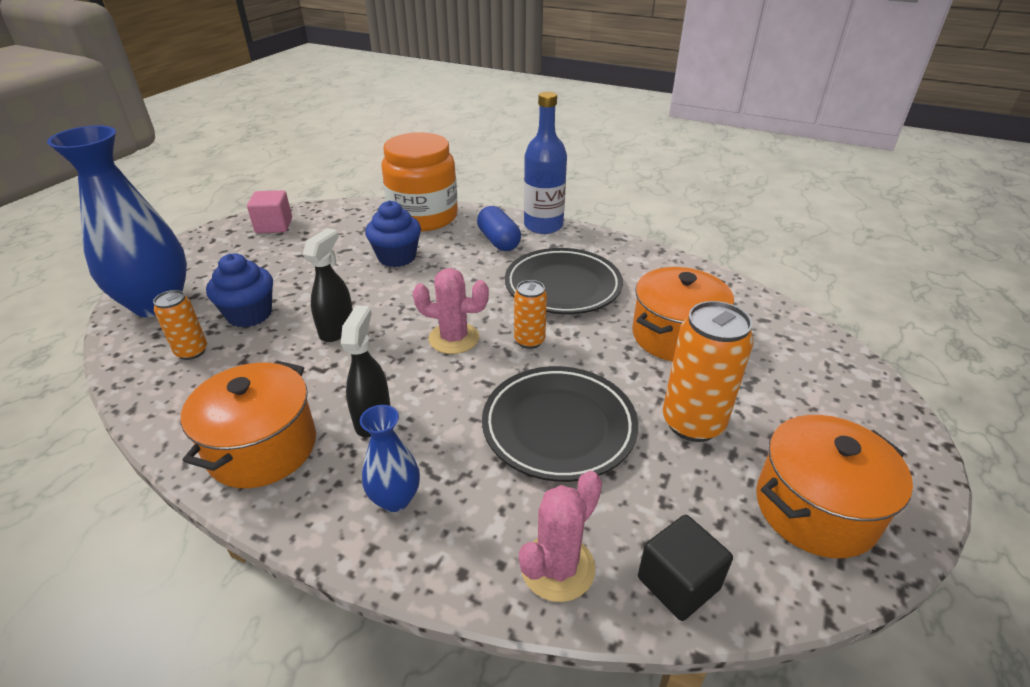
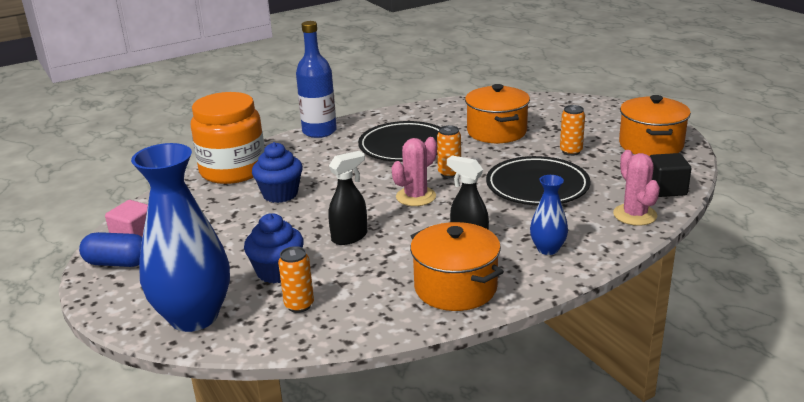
camera: 55 degrees left, 10 degrees down
black spray bottle [303,228,353,342] -> black spray bottle turned 90 degrees clockwise [328,151,367,245]
blue capsule [477,206,521,251] -> blue capsule moved to [79,232,142,267]
orange can [663,301,754,442] -> orange can [560,105,585,156], size x0.57

